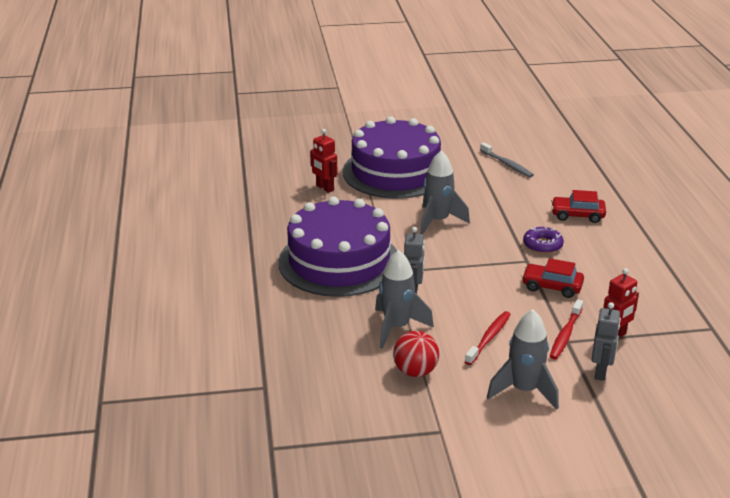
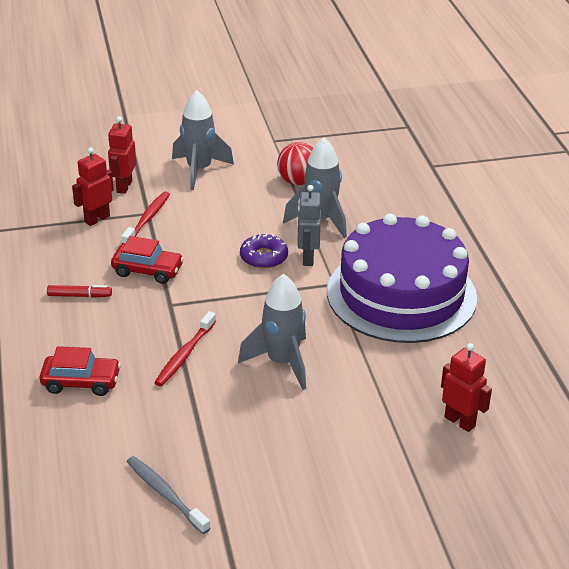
camera: 175 degrees right, 5 degrees up
purple cake [343,116,441,199] -> none
red toothbrush [465,311,511,365] -> red toothbrush moved to [154,311,216,386]
purple donut [523,227,564,254] -> purple donut moved to [240,233,288,269]
grey robot [591,302,621,381] -> red robot [108,116,136,194]
none -> red marker [47,285,112,298]

